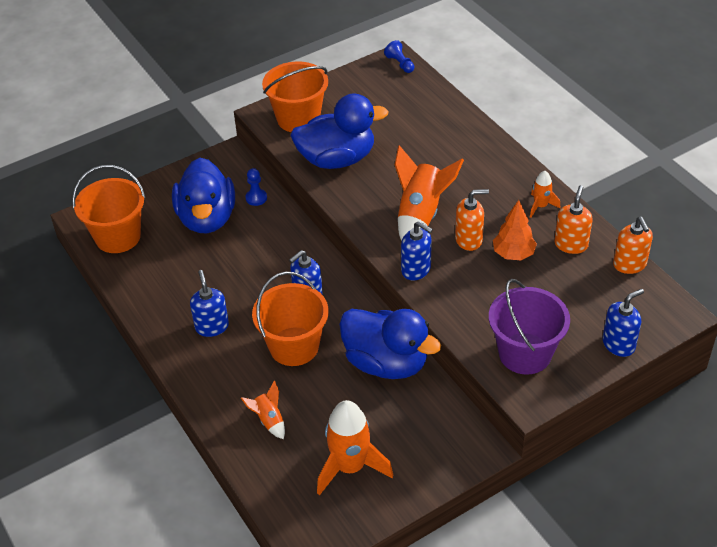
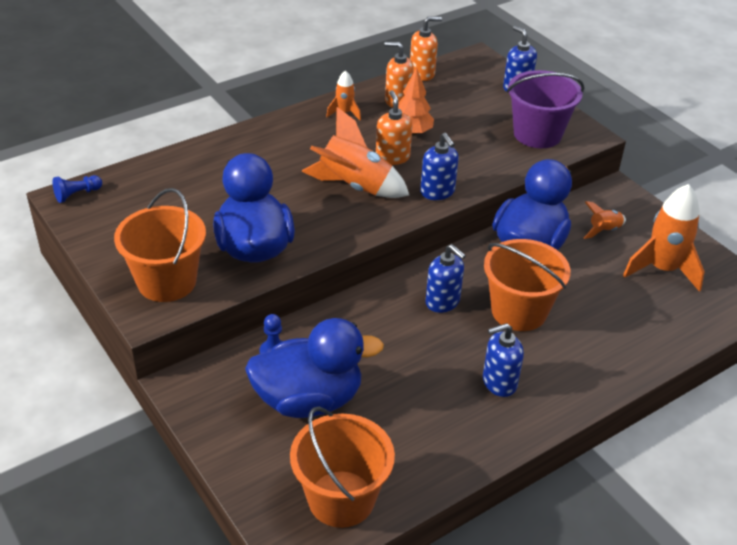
camera: 95 degrees left, 5 degrees down
orange rocket [241,381,285,439] -> orange rocket moved to [584,201,626,239]
blue soap dispenser [401,221,433,280] -> blue soap dispenser turned 120 degrees clockwise [420,133,459,200]

